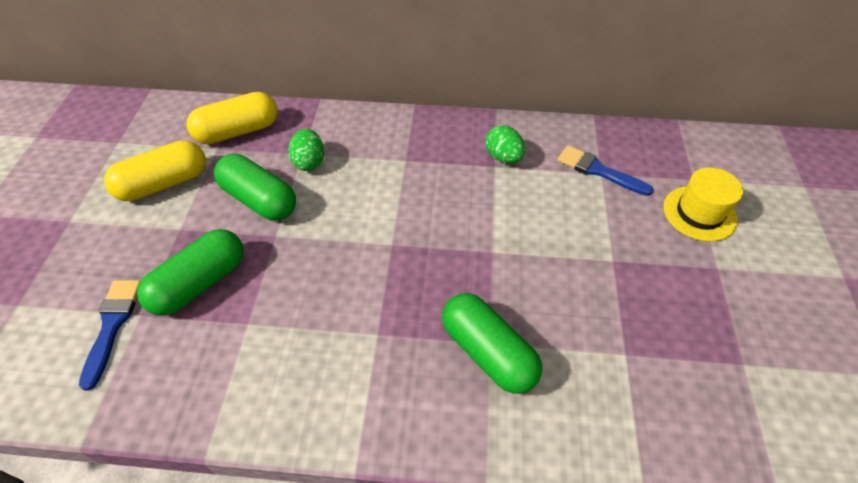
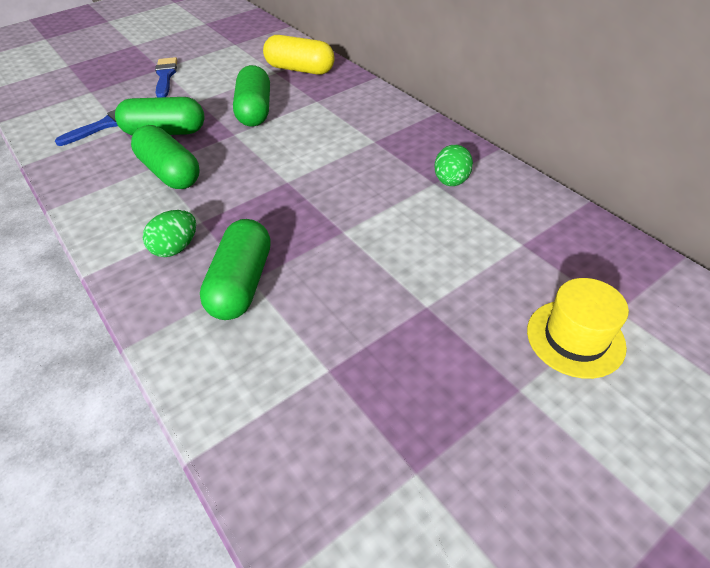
camera: 50 degrees right, 5 degrees down
yellow capsule [104,140,206,201] -> none
green egg [288,128,324,171] -> green egg moved to [143,210,196,257]
blue brush [557,145,654,196] -> blue brush moved to [155,57,177,98]
none -> green capsule [131,125,200,189]

